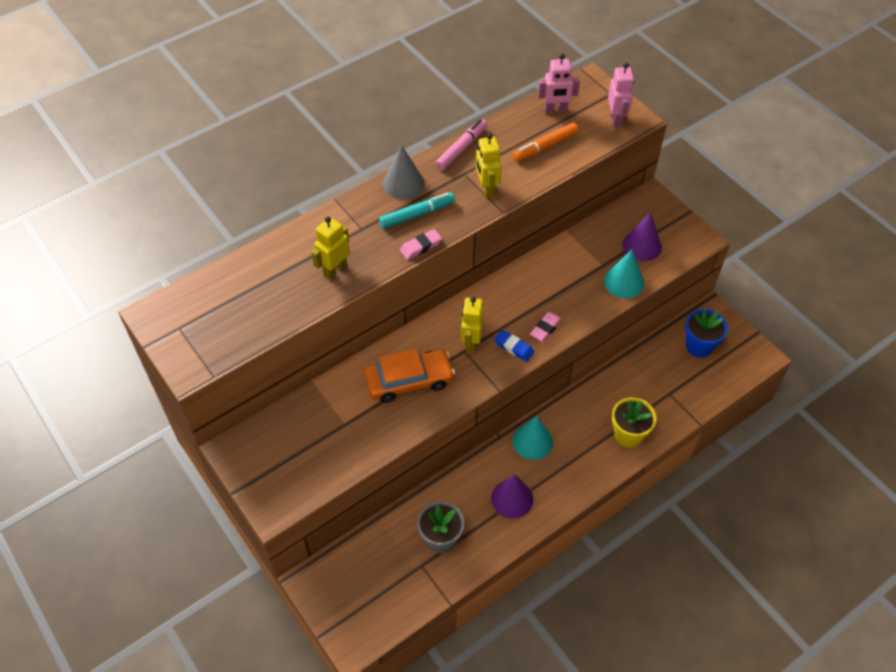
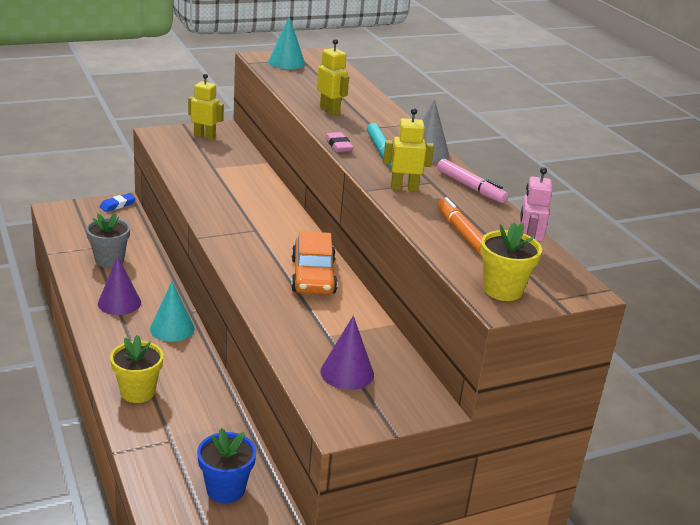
camera: 100 degrees right, 25 degrees down
orange car [364,349,455,403] -> orange car moved to [291,231,338,295]
yellow robot [461,297,484,353] -> yellow robot moved to [188,74,224,140]
blue eraser [494,330,534,362] -> blue eraser moved to [99,193,136,212]
pink eraser [530,312,562,342] -> none
turquoise cone [604,250,644,298] -> turquoise cone moved to [268,16,305,69]
pink robot [608,63,634,127] -> yellow flower pot [480,222,542,301]

